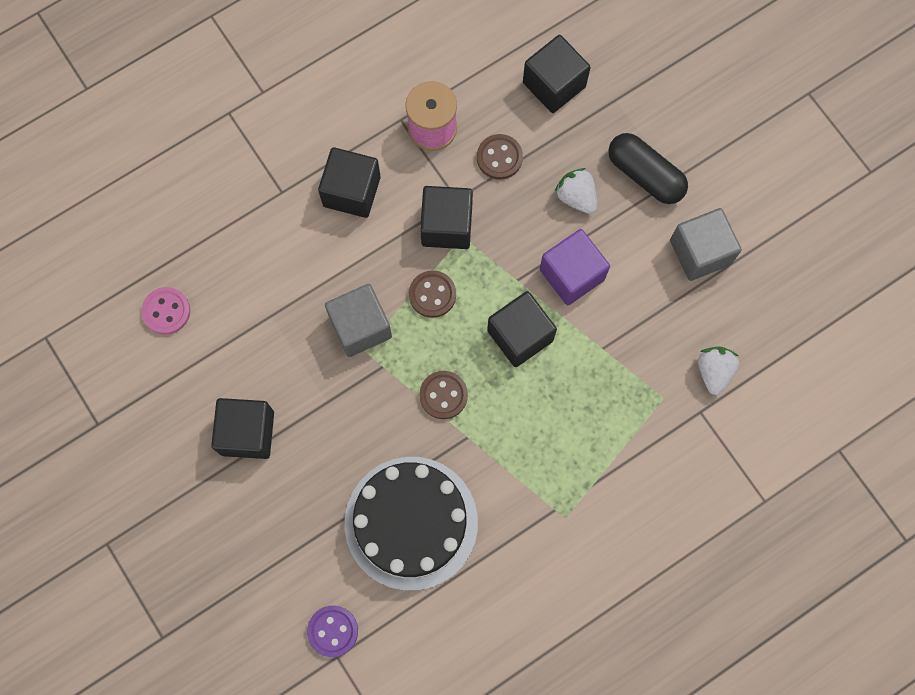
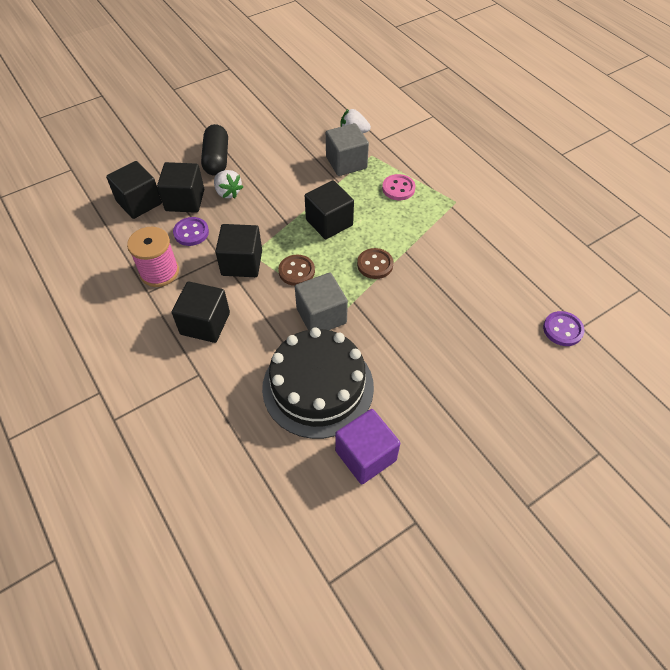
camera: 90 degrees left, 20 degrees down
pink button [141,287,190,334] -> pink button moved to [382,174,416,200]
black cube [211,398,274,459] -> black cube moved to [157,162,204,213]
black cake [345,457,478,591] -> black cake moved to [262,327,374,439]
brown button [477,134,523,180] -> purple button [173,217,209,246]
purple cube [540,229,610,305] -> purple cube moved to [335,409,400,484]
white strawberry [555,168,597,214] -> white strawberry turned 90 degrees counterclockwise [214,170,243,198]
black capsule [608,133,688,204] -> black capsule turned 45 degrees counterclockwise [201,124,228,176]
grey cube [670,208,742,281] -> grey cube moved to [326,123,369,176]

